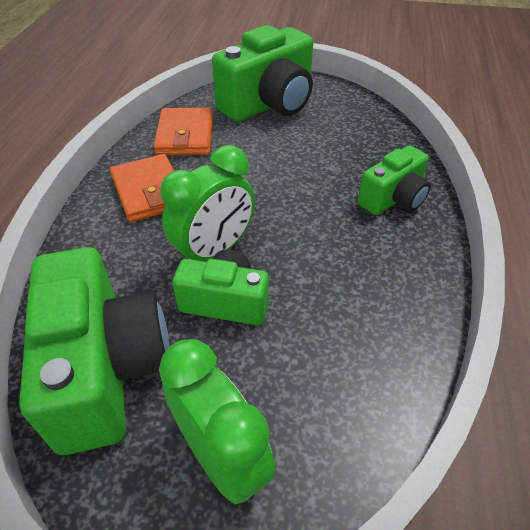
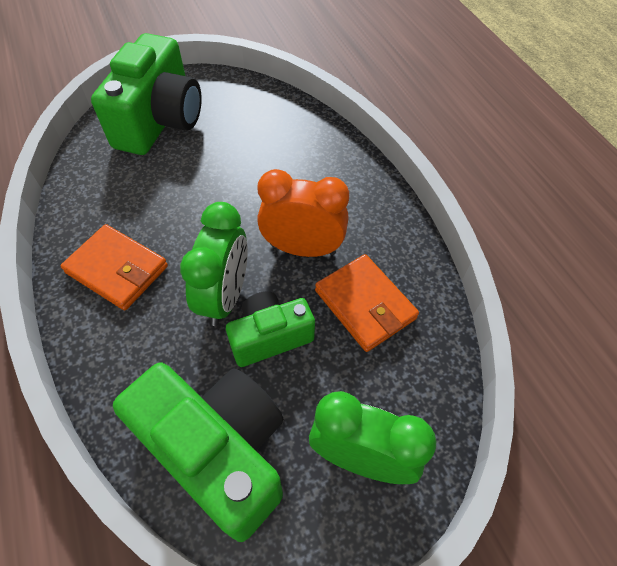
camera: 35 degrees left, 10 degrees up
orange wallet [153,107,213,155] -> orange wallet moved to [315,254,419,352]
green camera [358,145,431,215] -> none
none -> orange clock [257,169,349,257]

